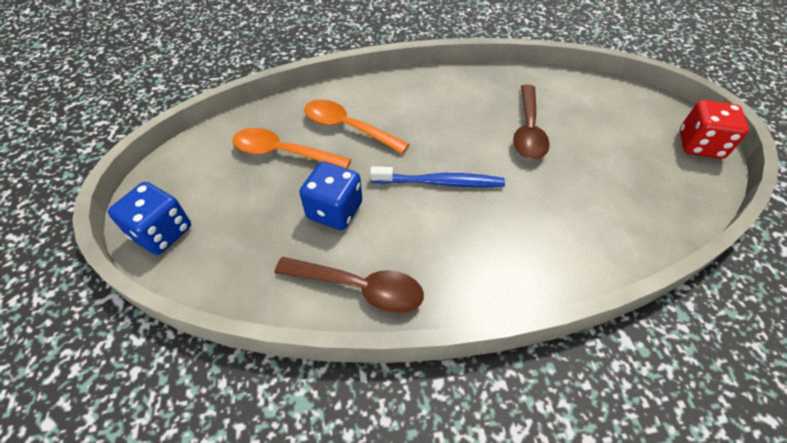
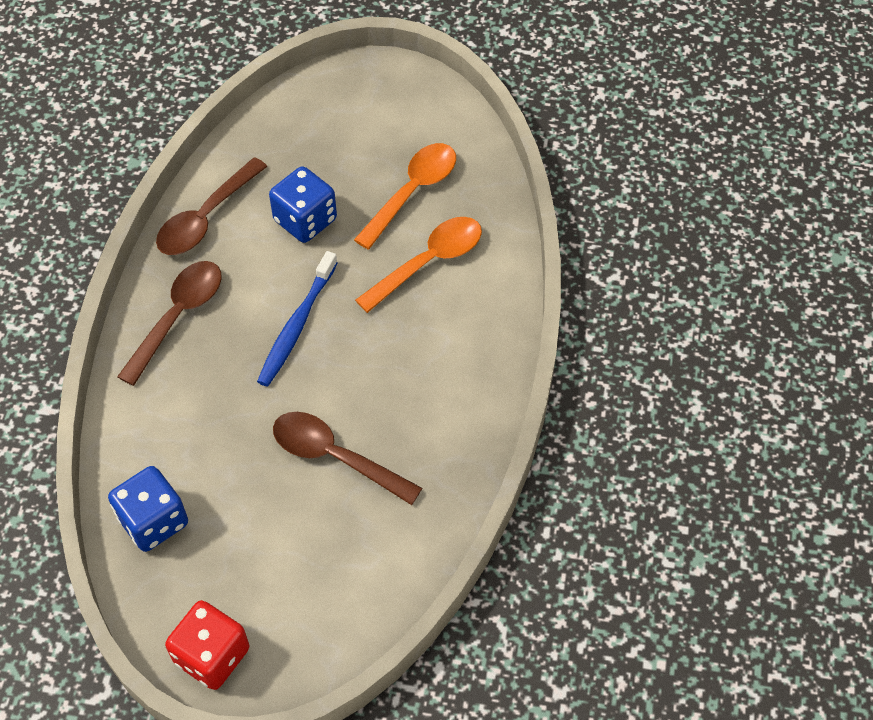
camera: 110 degrees right, 5 degrees up
blue dice [108,182,191,255] -> blue dice moved to [108,466,188,552]
none -> brown spoon [117,261,222,386]

